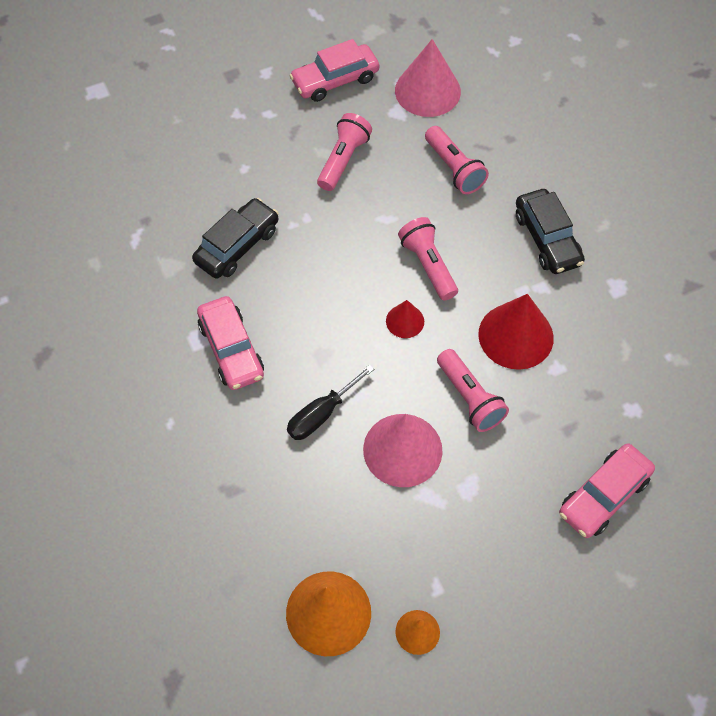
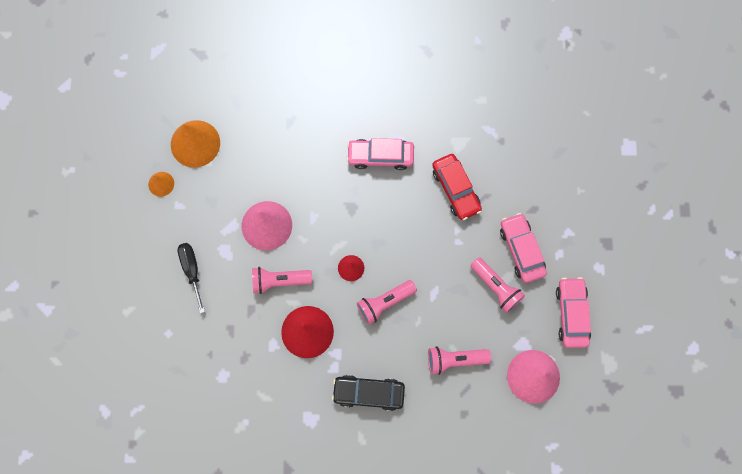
camera: 115 degrees right, 15 degrees up
black car [192,198,279,279] -> red car [432,154,482,220]
black screwdriver [287,365,374,440] -> black screwdriver moved to [177,243,205,313]
pink flashlight [398,217,458,301] -> pink flashlight turned 150 degrees clockwise [357,280,417,325]
pink car [559,443,655,538] -> pink car moved to [500,213,547,283]

